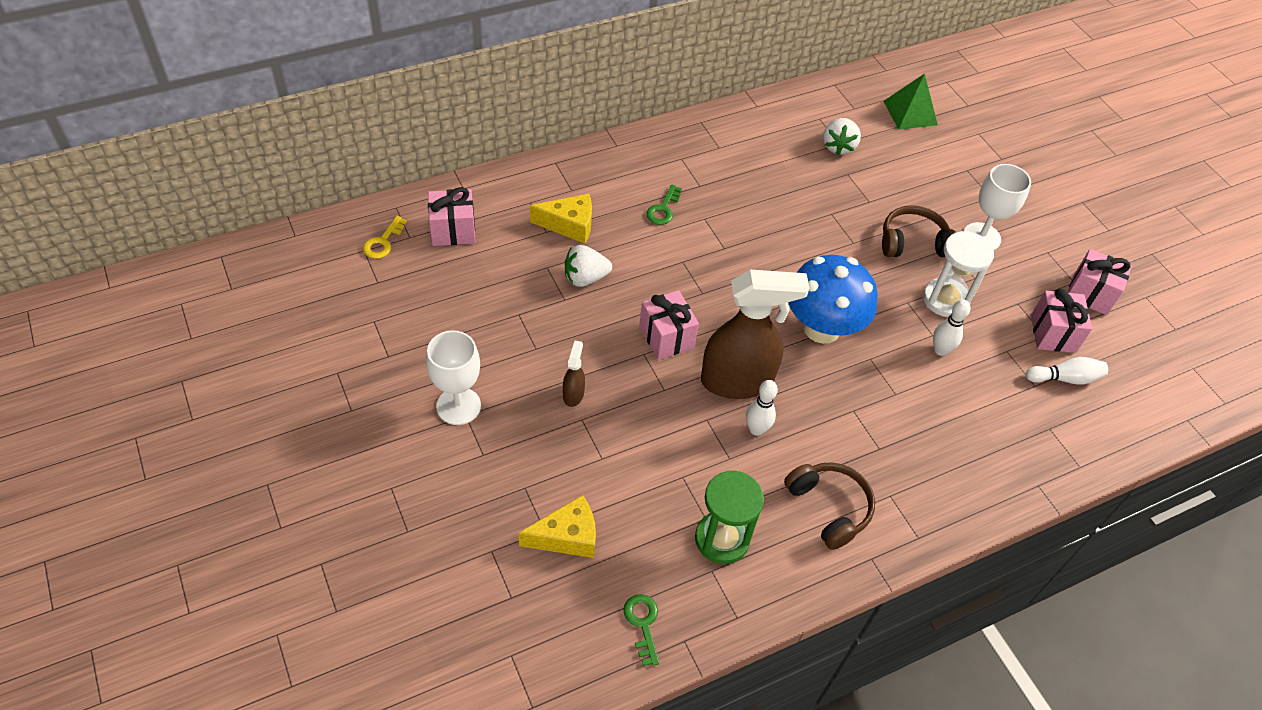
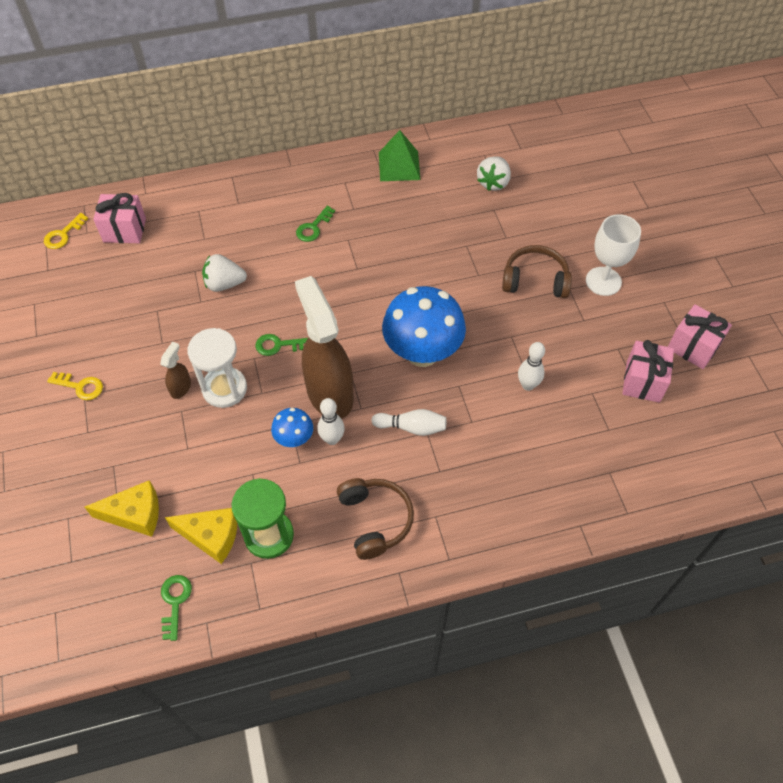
camera: 15 degrees right, 5 degrees up
white goblet [426,330,481,425] -> yellow key [47,372,103,400]
yellow cheese [530,194,592,244] -> yellow cheese moved to [165,508,237,564]
pink gift [639,290,699,360] -> green key [255,334,308,356]
brown spray bottle [701,270,809,399] -> brown spray bottle turned 120 degrees counterclockwise [295,276,353,419]
green pyramid [884,73,938,130] -> green pyramid moved to [379,130,420,181]
white hourglass [923,231,994,317] -> white hourglass moved to [187,328,247,408]
white bowling pin [1026,357,1108,385] -> white bowling pin moved to [371,409,447,436]
none -> blue mushroom [271,408,313,447]

